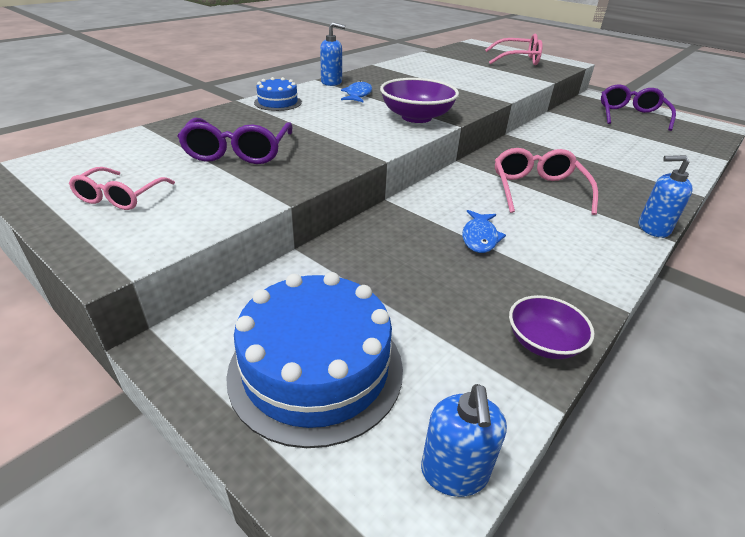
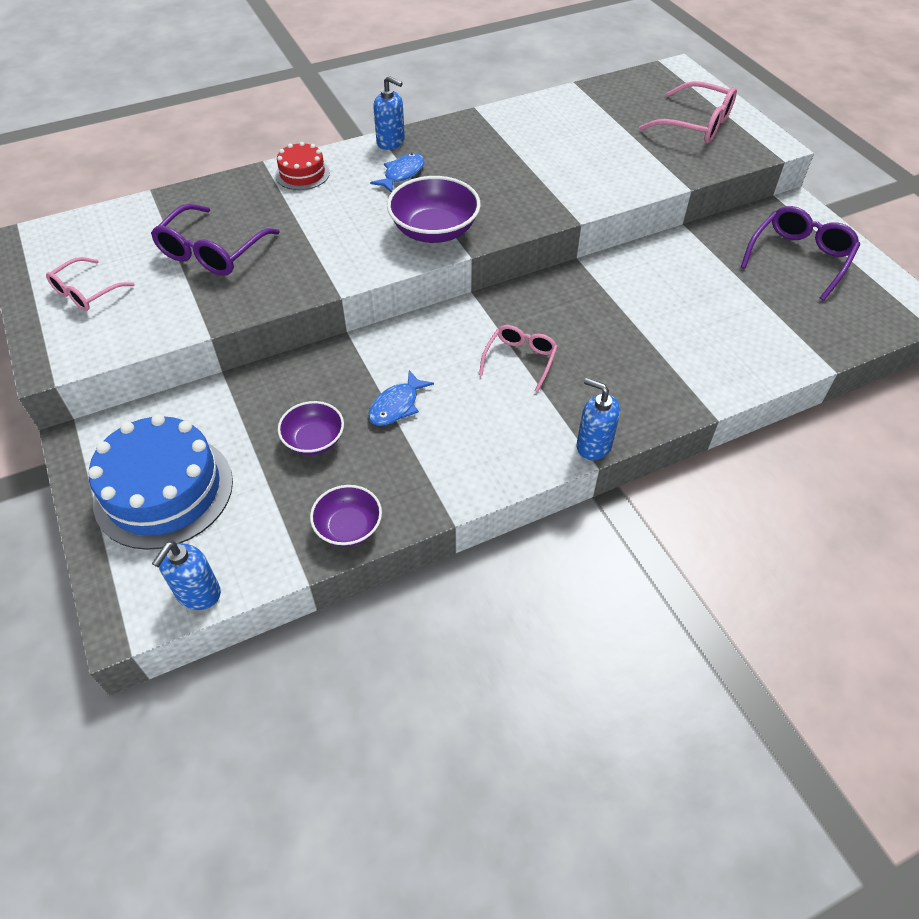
camera: 25 degrees right, 15 degrees up
blue cake [254,77,302,111] -> red cake [275,142,330,190]
pink glasses [495,148,598,215] -> pink glasses [479,325,558,392], size x0.64
none -> purple bowl [278,401,344,455]

